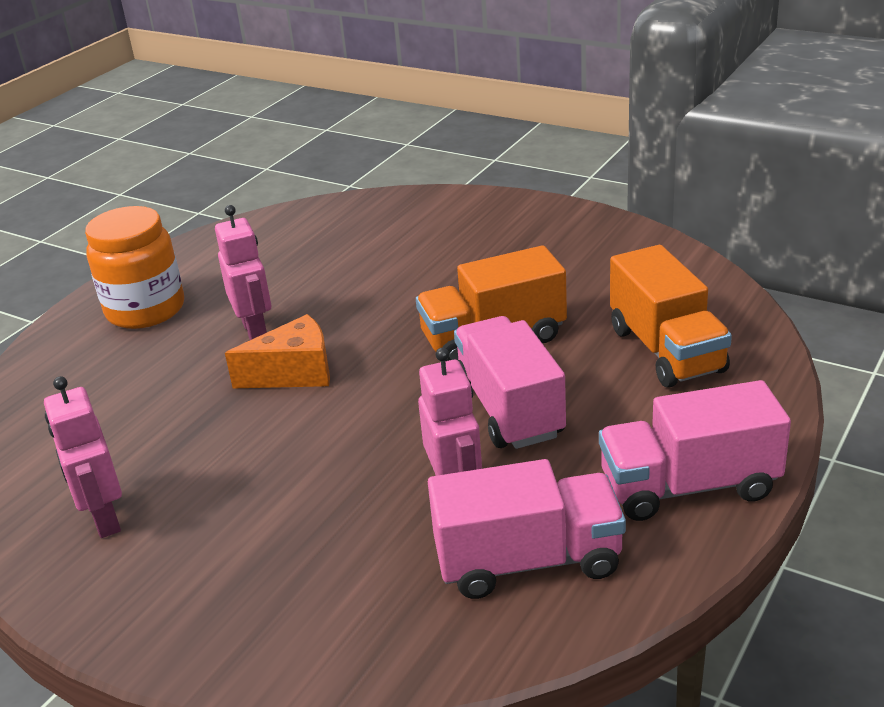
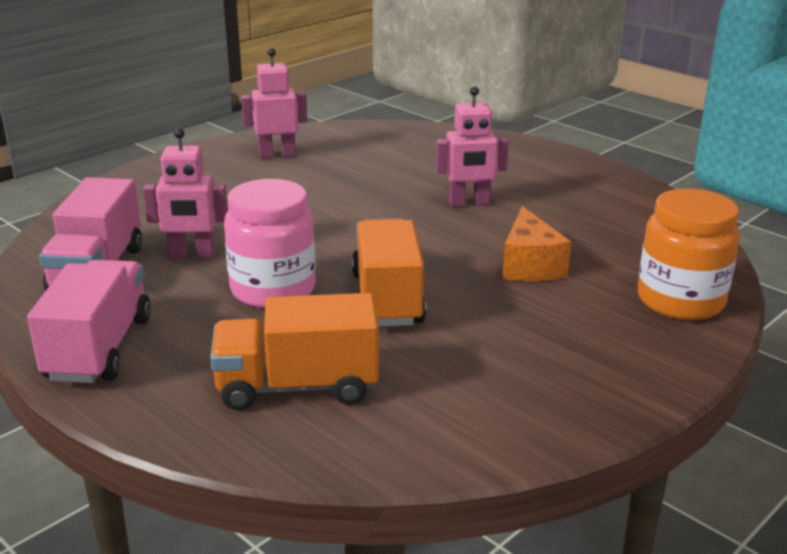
camera: 100 degrees right, 5 degrees down
orange jar [85,206,184,329] -> orange jar moved to [638,189,740,320]
orange cheese [225,314,330,388] -> orange cheese moved to [502,206,571,281]
pink truck [454,316,566,449] -> pink jar [224,179,316,308]

